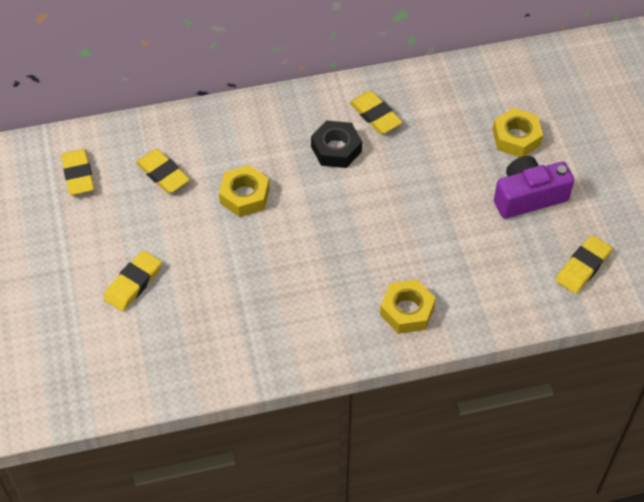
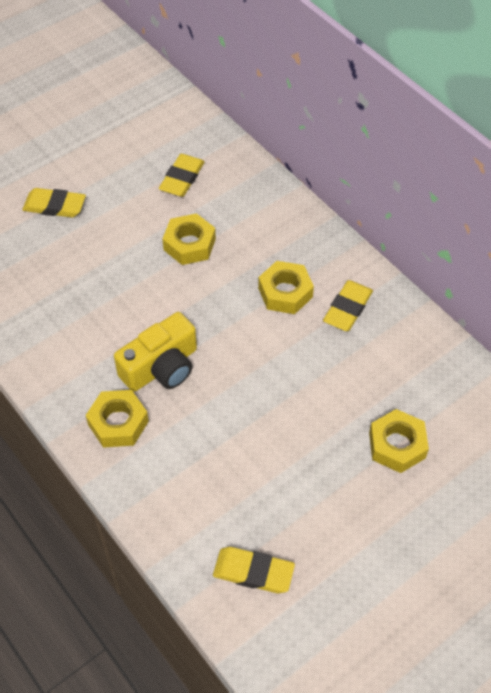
camera: 65 degrees right, 0 degrees up
yellow eraser [61,149,94,195] -> none
black nut [311,120,362,168] -> yellow nut [258,261,314,314]
purple camera [494,156,574,219] -> none
none -> yellow camera [114,312,197,392]

